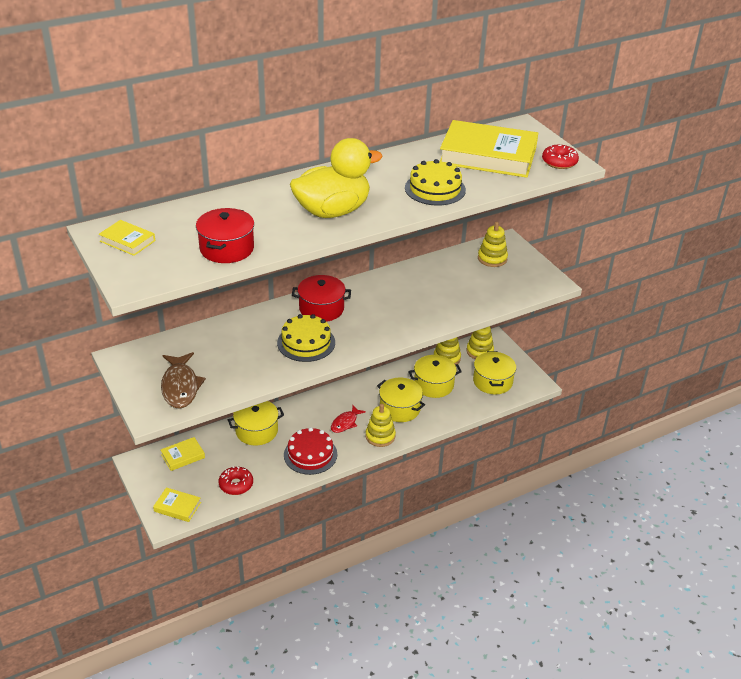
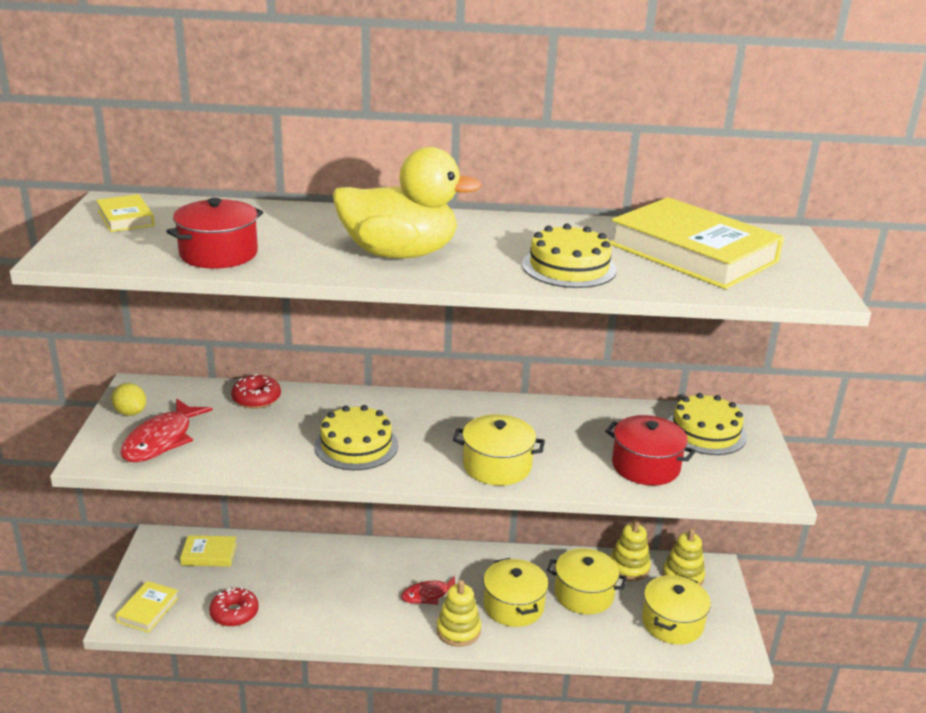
camera: 30 degrees right, 10 degrees down
yellow book [153,487,201,522] -> yellow book turned 60 degrees clockwise [116,581,179,633]
brown fish [161,352,206,409] -> red fish [120,399,212,462]
yellow pot [228,401,284,446] -> yellow pot moved to [453,414,545,486]
red cake [284,427,337,475] -> none
red pot [292,275,351,322] -> red pot moved to [605,415,696,486]
yellow stacking toy [478,222,508,267] -> yellow cake [668,393,747,455]
red donut [542,145,579,169] -> red donut moved to [231,374,281,409]
none -> yellow lemon [111,383,146,416]

